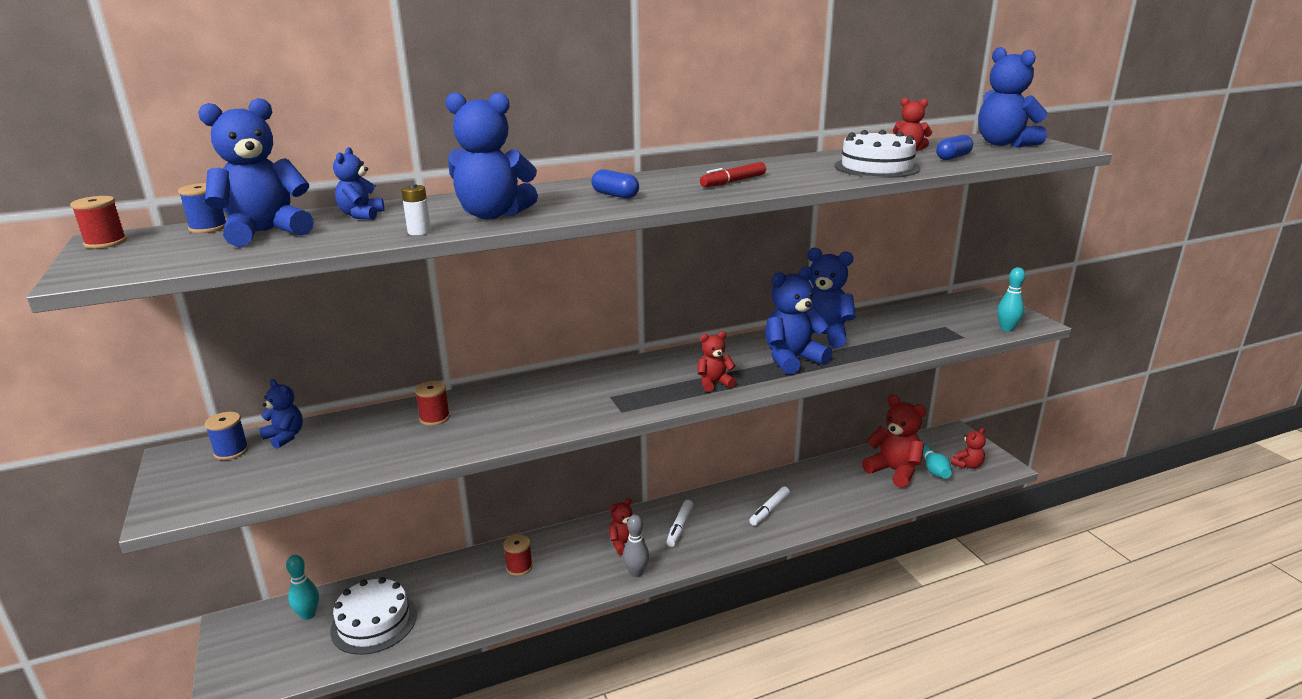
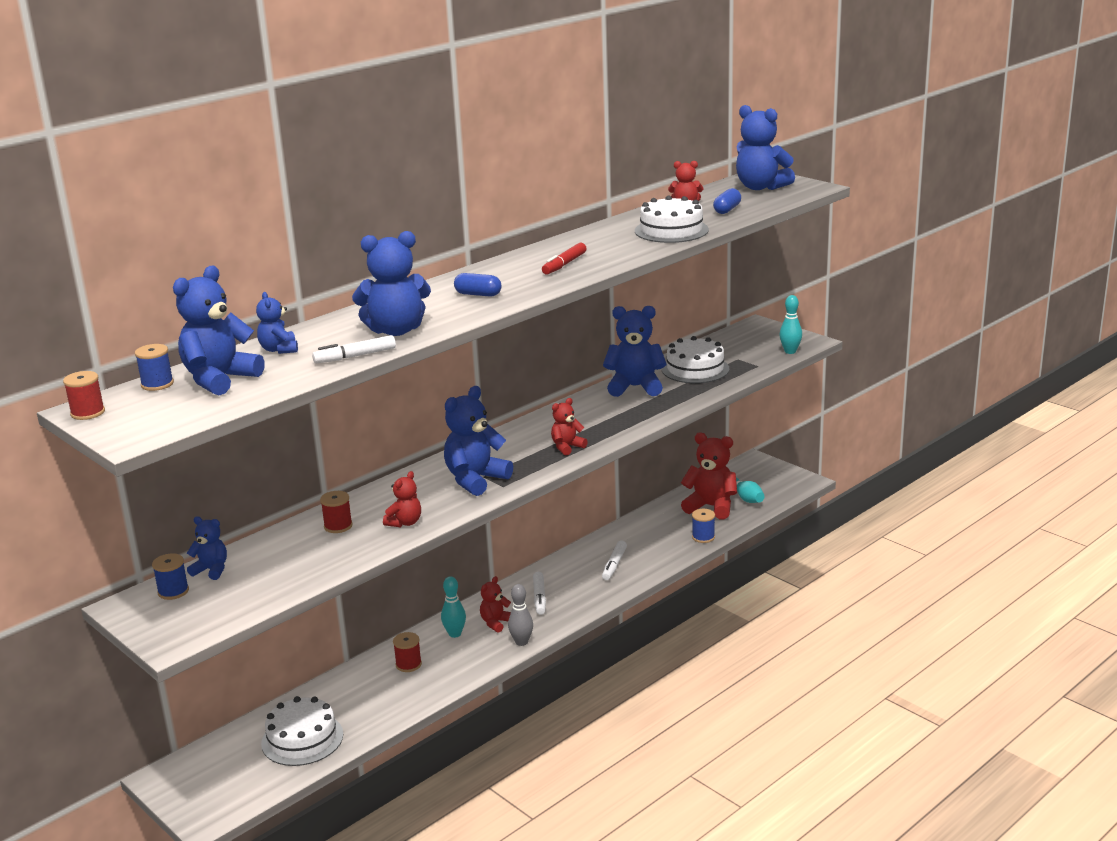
camera: 20 degrees left, 0 degrees up
turquoise bowling pin [286,555,319,620] -> turquoise bowling pin moved to [441,576,466,638]
white battery [401,183,431,235] -> white marker [312,335,396,363]
blue teddy bear [765,266,832,374] -> blue teddy bear moved to [444,386,513,496]
red teddy bear [951,428,986,469] -> red teddy bear moved to [383,471,421,527]
none -> white cake [662,336,729,383]
none -> blue spool [692,509,715,543]

